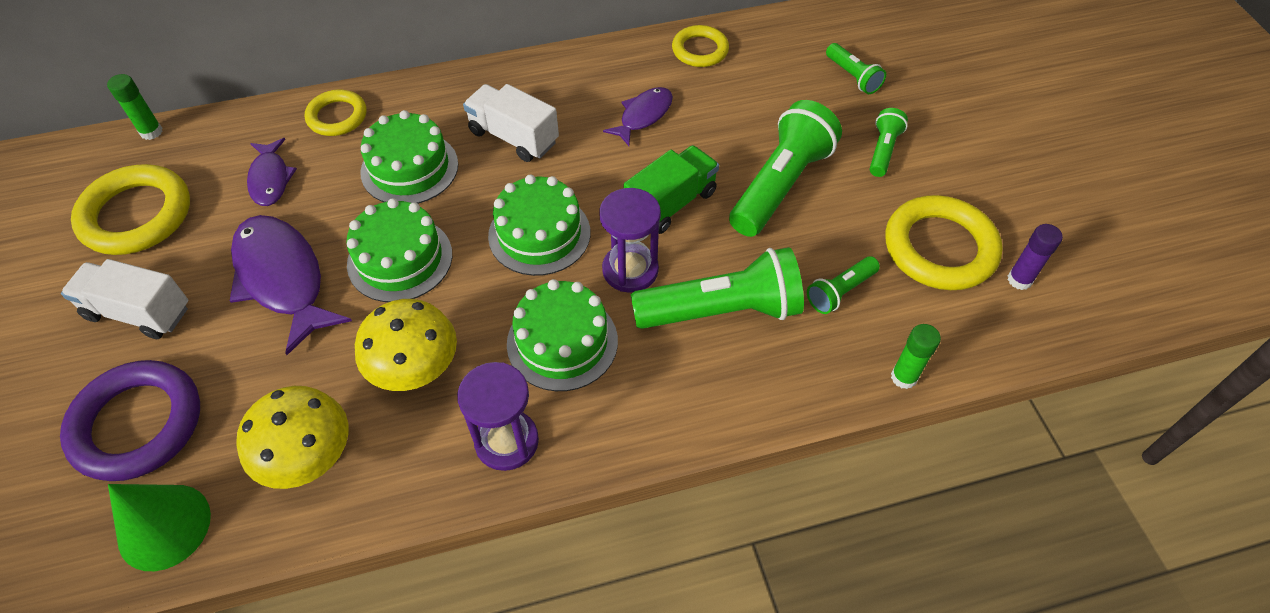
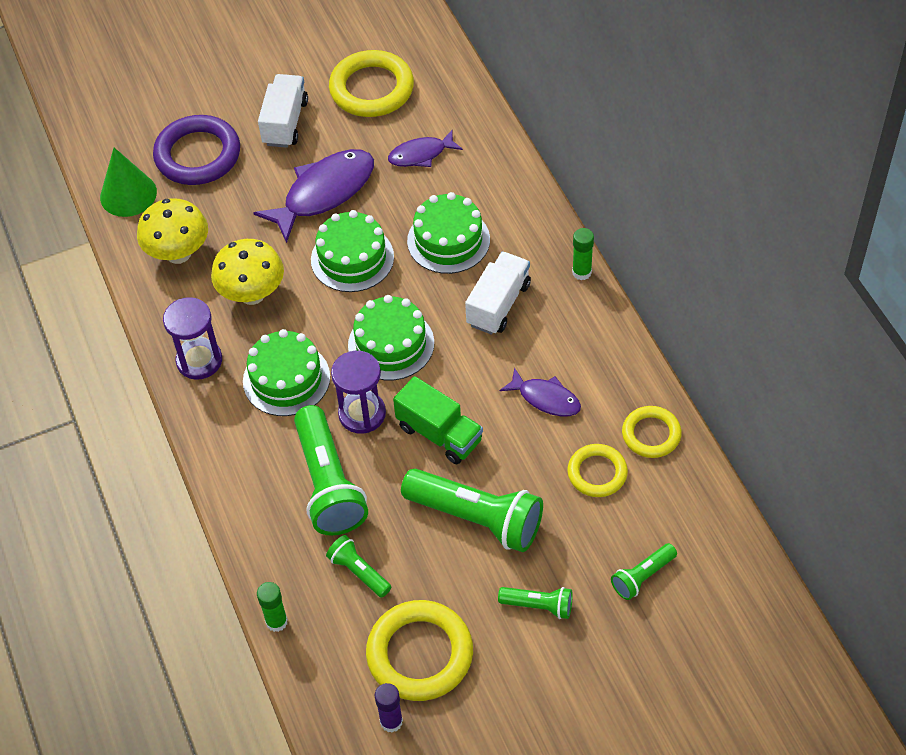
camera: 85 degrees right, 0 degrees up
green glue stick [107,74,163,140] -> green glue stick moved to [572,228,594,280]
yellow ring [305,90,366,136] -> yellow ring moved to [567,444,628,497]

